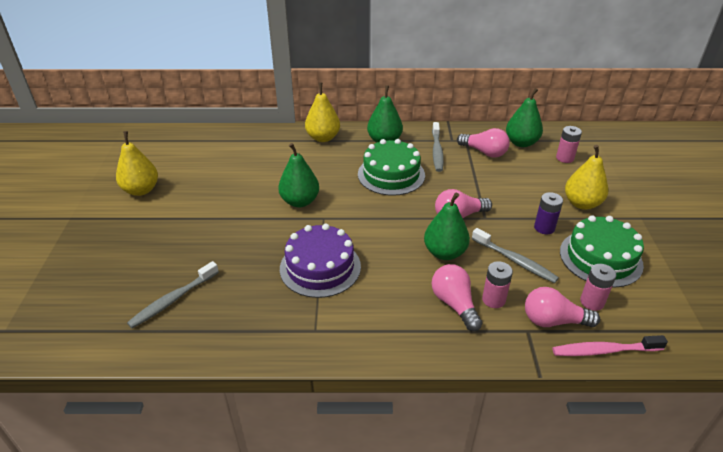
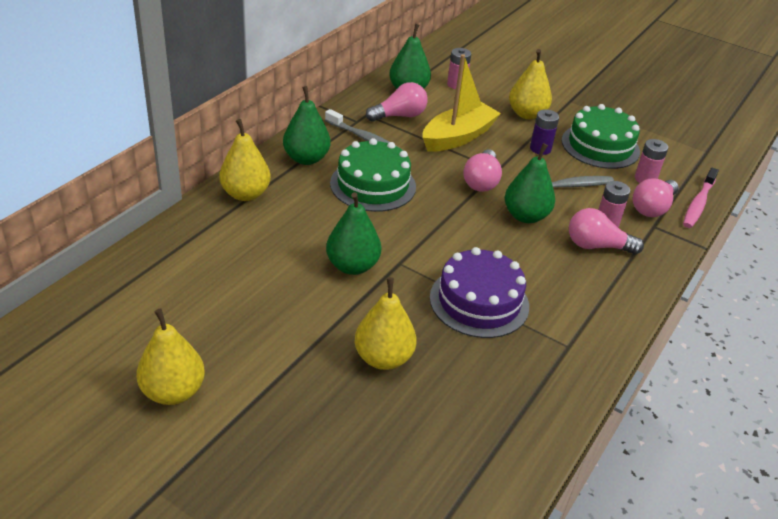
camera: 60 degrees left, 0 degrees up
grey toothbrush [127,261,219,328] -> none
none -> yellow pear [355,277,417,370]
none -> yellow boat [423,54,501,152]

